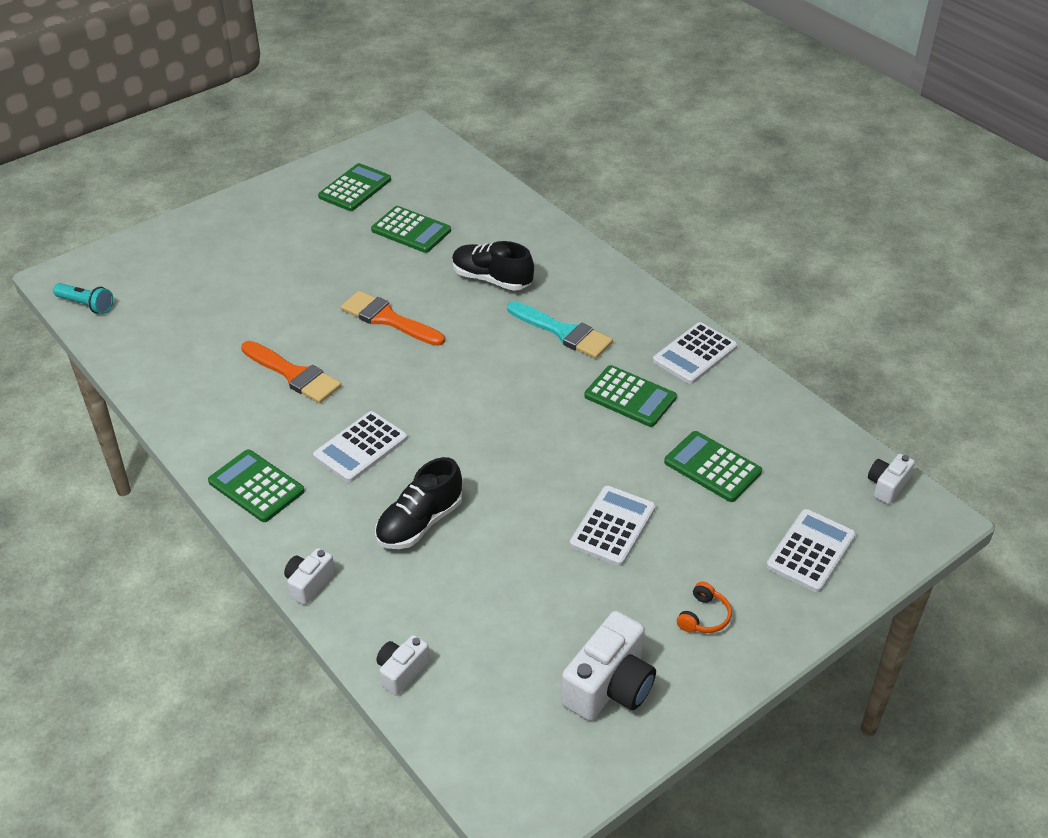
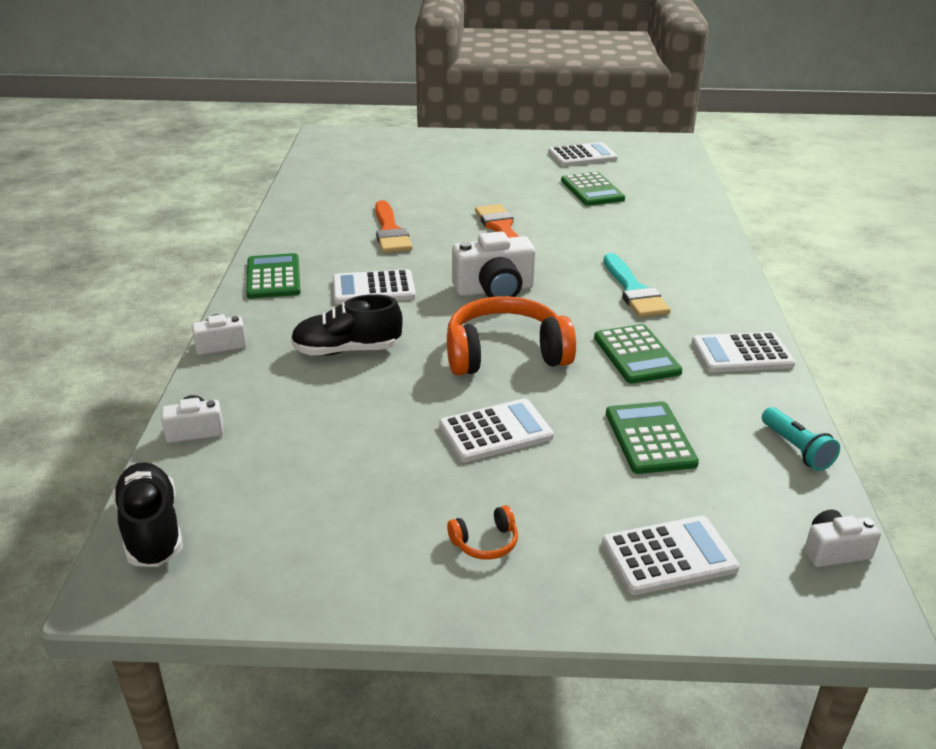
camera: 40 degrees right, 10 degrees down
turquoise flashlight [53,283,113,314] -> turquoise flashlight moved to [762,407,840,471]
green calculator [318,163,391,211] -> white calculator [548,142,618,166]
black shoe [452,241,534,291] -> black shoe moved to [112,462,183,567]
white camera [561,611,656,721] -> white camera moved to [452,231,535,298]
none -> orange headphones [447,296,576,375]

